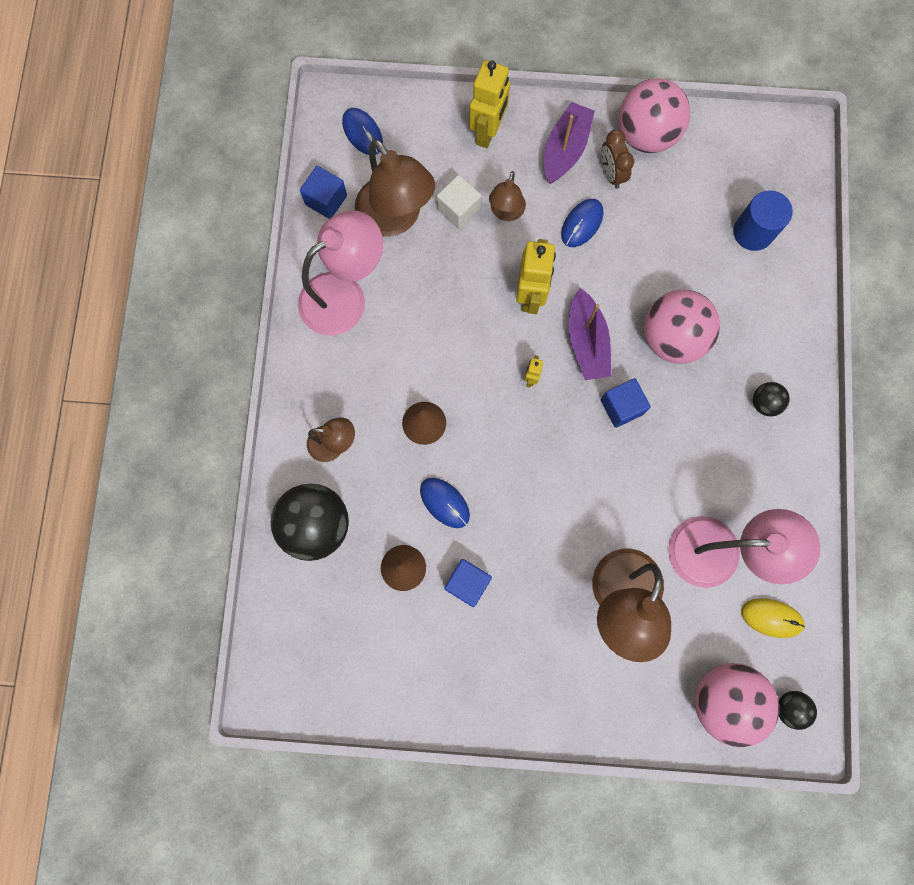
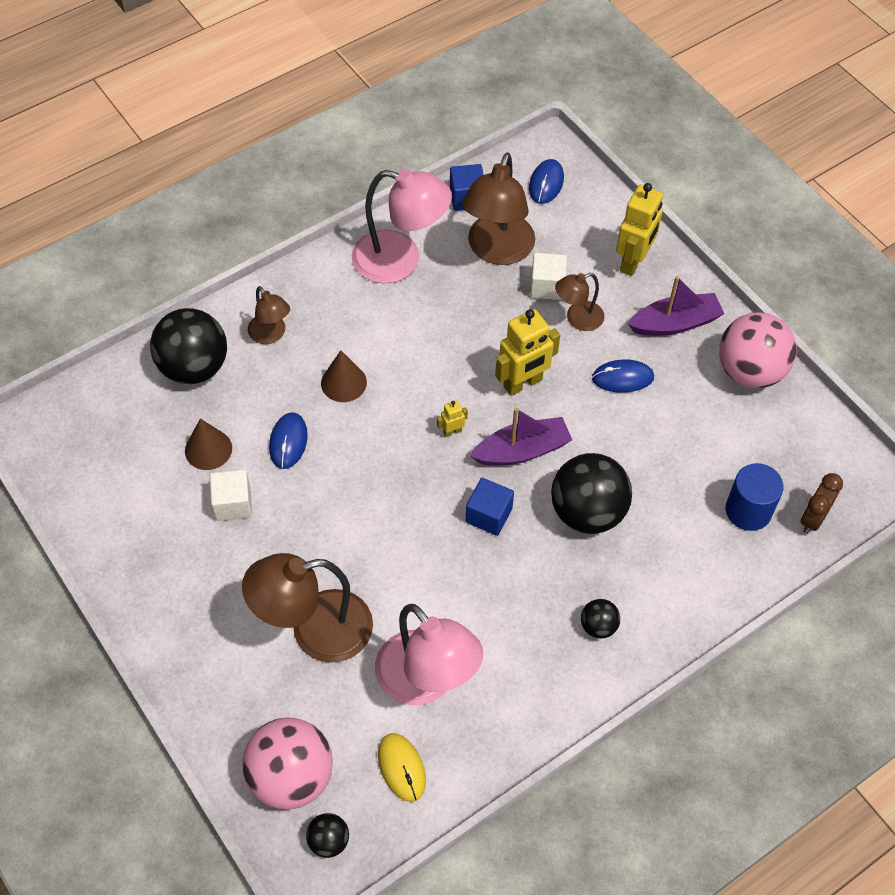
camera: 50 degrees right, 20 degrees down
blue cube [444,559,492,607] -> white cube [210,469,252,521]
yellow robot [469,60,510,148] -> yellow robot turned 45 degrees counterclockwise [616,183,663,276]
purple boat [569,288,611,380] -> purple boat turned 150 degrees counterclockwise [470,408,572,466]
brown clock [601,129,634,189] -> brown clock moved to [800,473,843,534]
pink ball [644,290,720,364] -> black ball [551,453,632,534]

